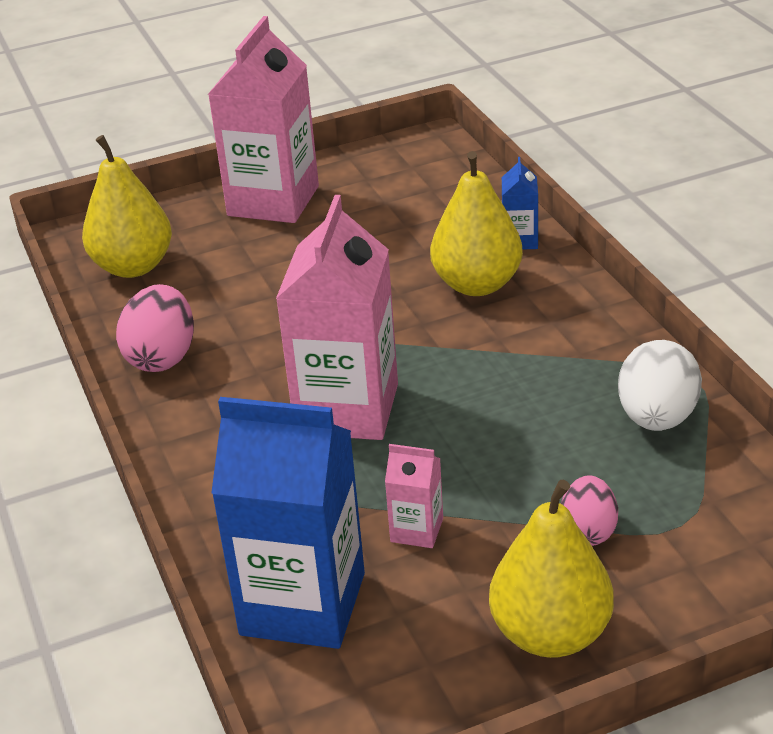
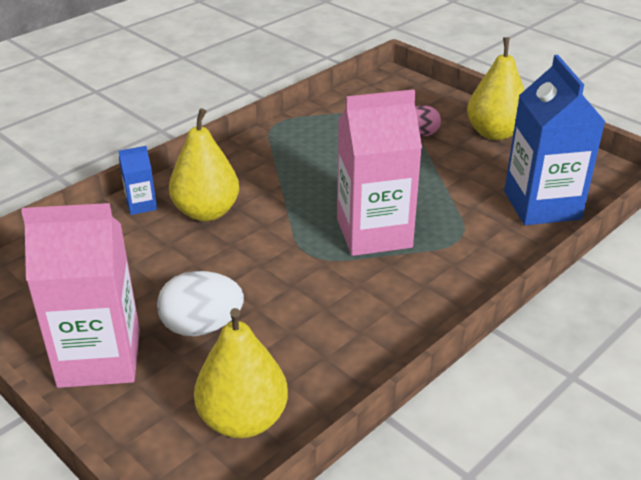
camera: 115 degrees left, 0 degrees up
pink egg [116,284,194,372] -> none
pink carton [385,444,443,548] -> none
white egg [618,340,702,431] -> white egg moved to [157,271,244,336]

